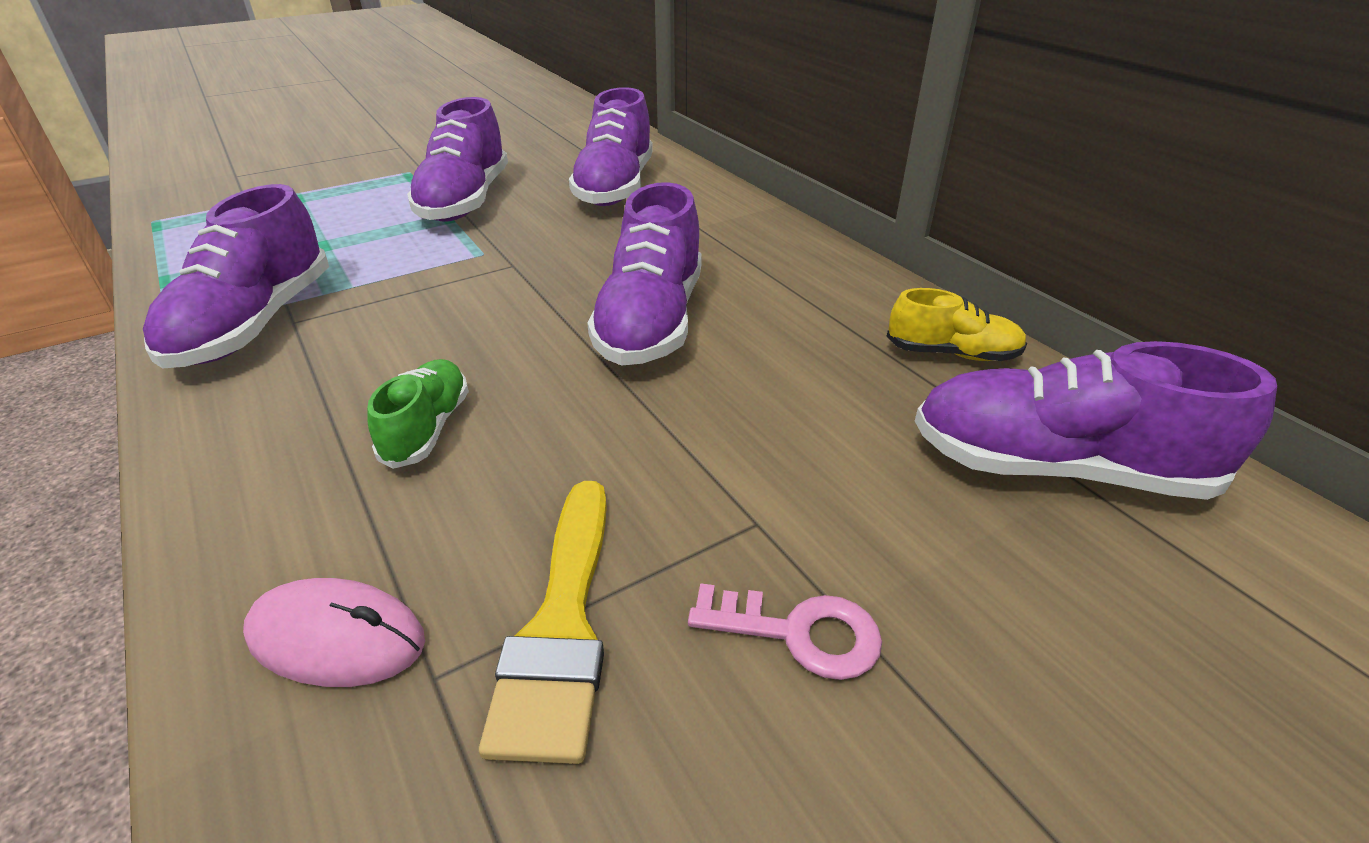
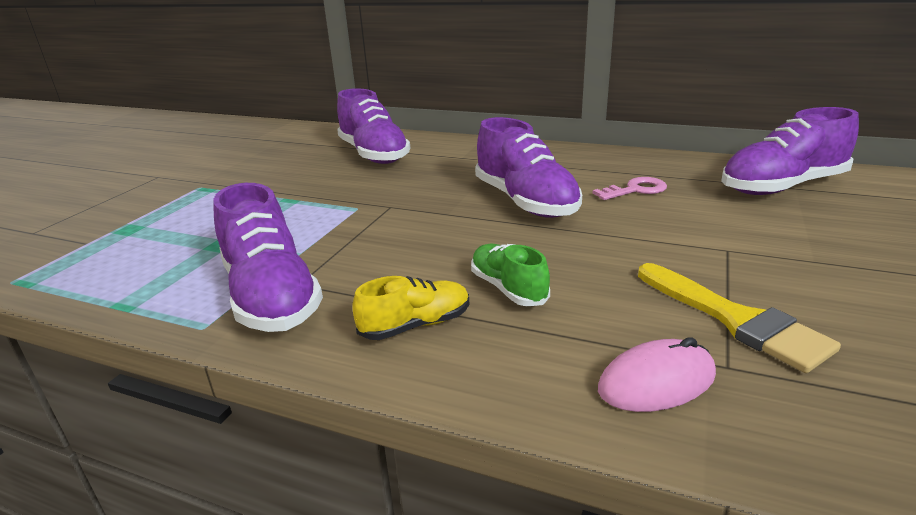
camera: 35 degrees left, 10 degrees down
purple shoe [407,97,508,222] -> none
pink key [688,583,882,680] -> pink key moved to [593,177,667,200]
yellow shoe [886,288,1027,361] -> yellow shoe moved to [352,276,469,340]

